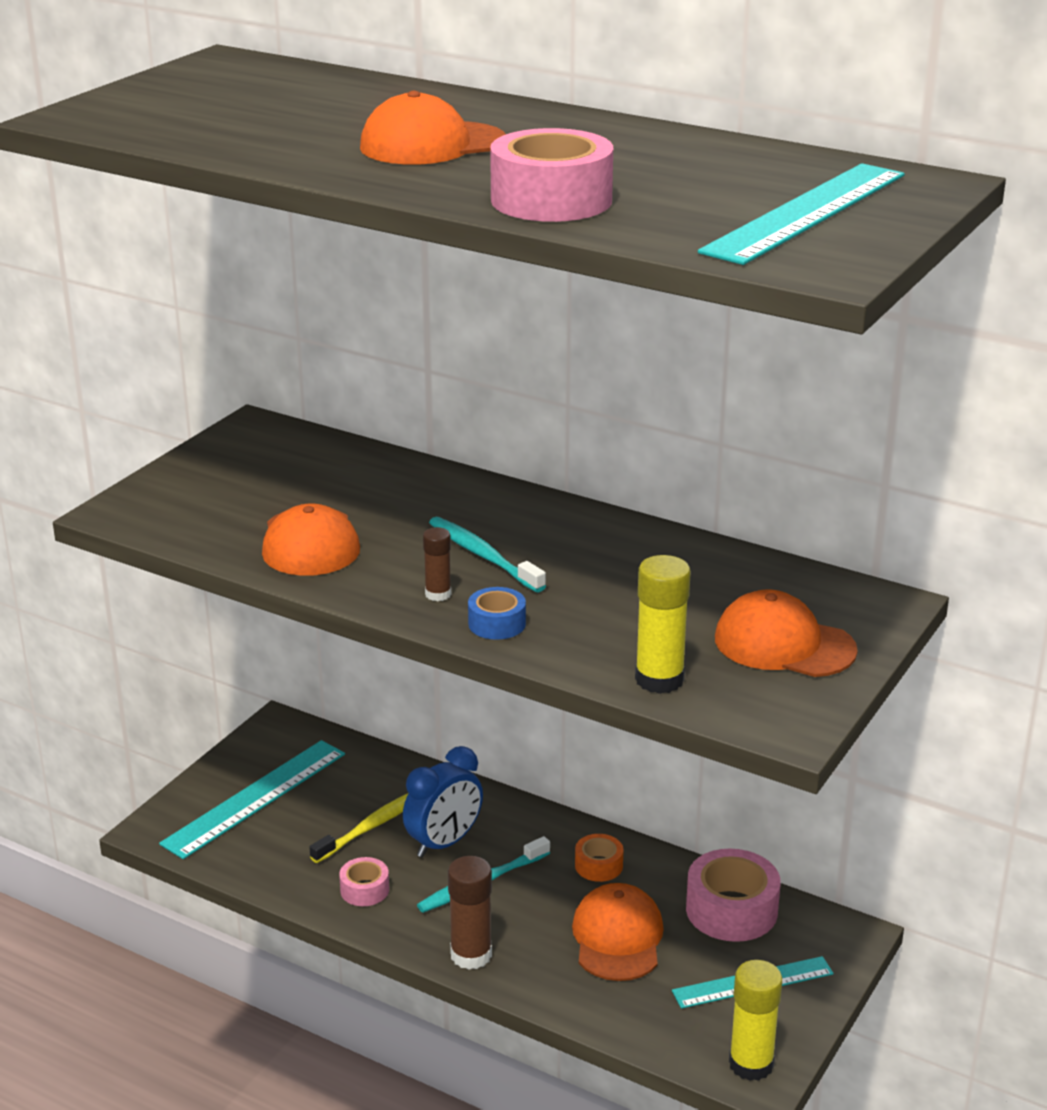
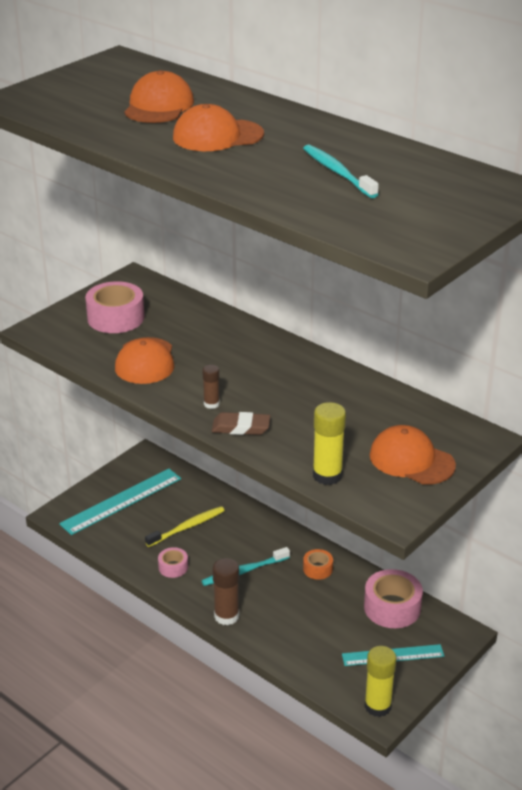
camera: 10 degrees right, 5 degrees up
blue clock [403,746,483,857] -> none
turquoise toothbrush [429,517,546,592] -> turquoise toothbrush moved to [303,144,379,198]
blue tape [468,587,526,640] -> brown eraser [212,412,270,435]
pink tape [490,128,613,222] -> pink tape moved to [85,281,145,333]
orange cap [572,883,664,981] -> orange cap moved to [124,70,194,123]
turquoise ruler [698,163,905,265] -> none

